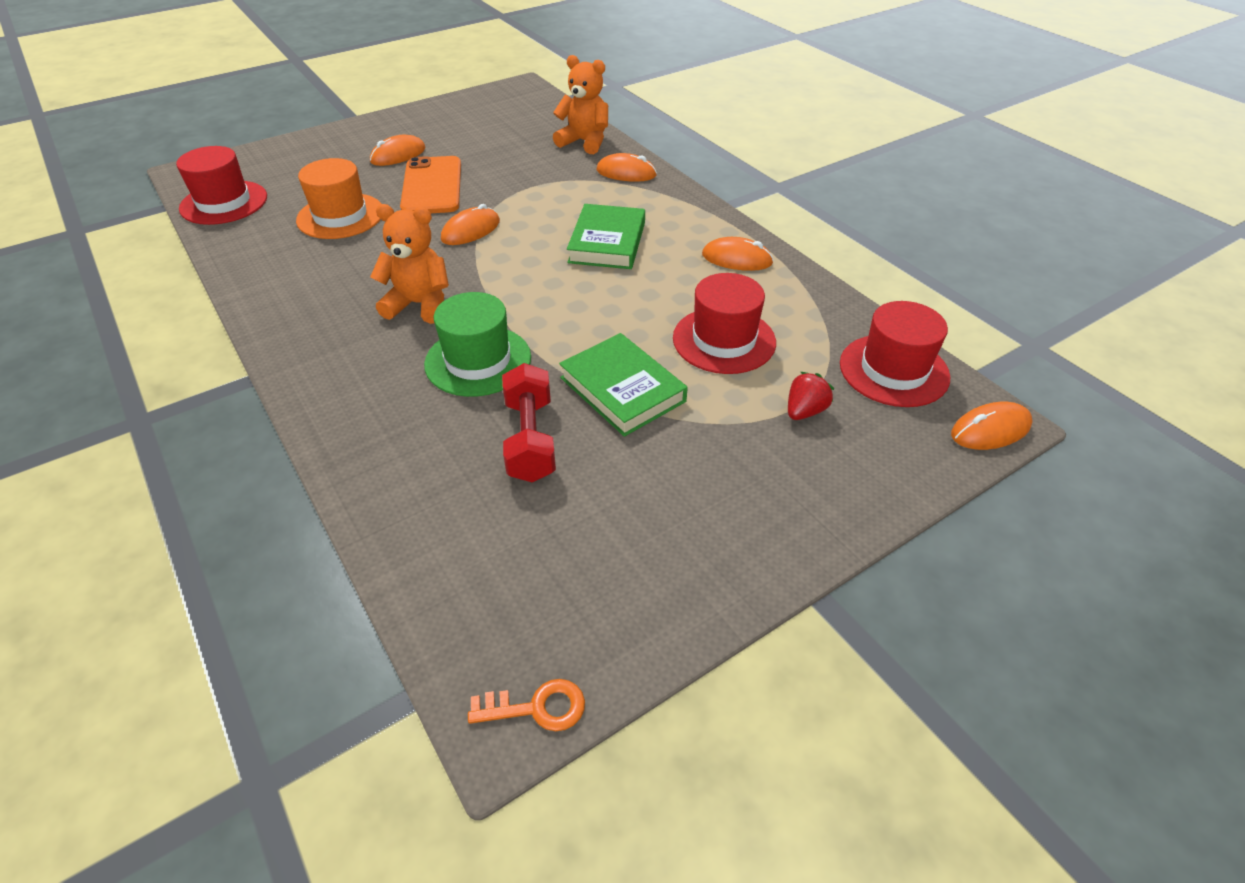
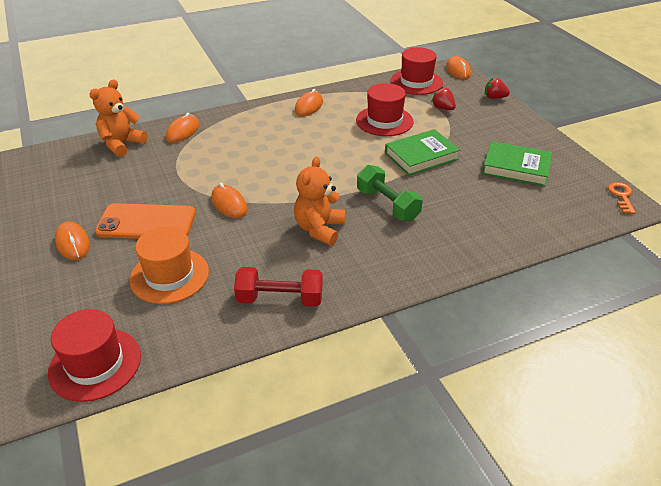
camera: 80 degrees left, 5 degrees down
green hat [424,292,531,397] -> green dumbbell [357,165,423,221]
red dumbbell [502,363,556,482] -> red dumbbell moved to [234,267,323,307]
green book [567,204,645,269] -> green book moved to [482,141,552,186]
none -> red strawberry [485,78,510,99]

